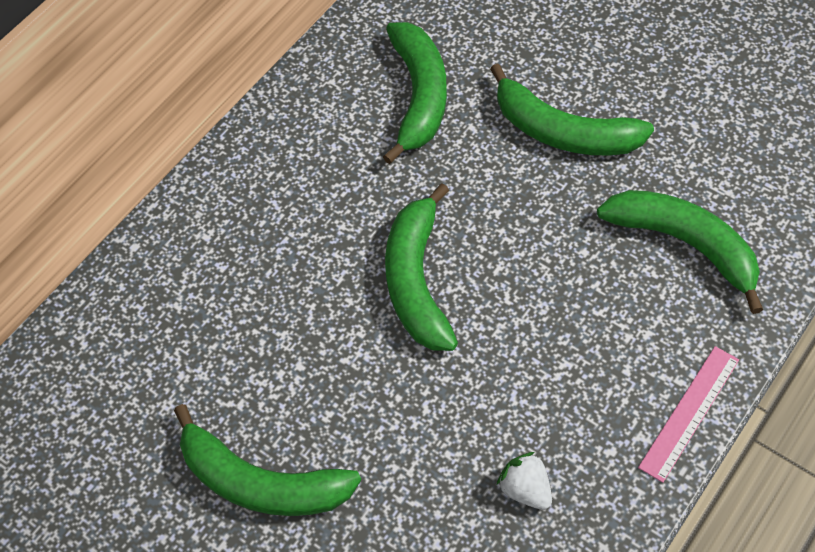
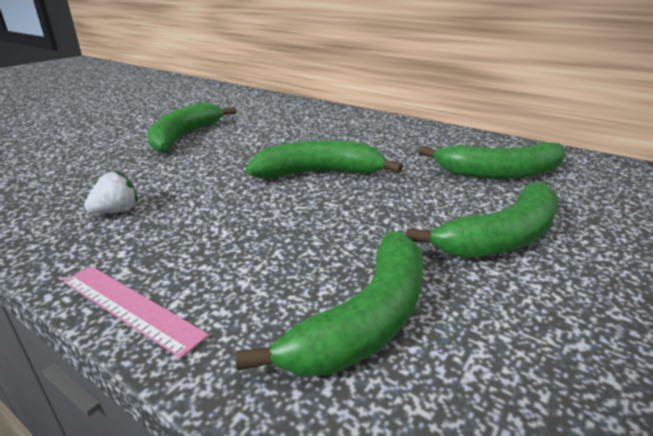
camera: 85 degrees right, 30 degrees down
green banana [490,63,654,155] -> green banana turned 150 degrees counterclockwise [406,182,558,258]

